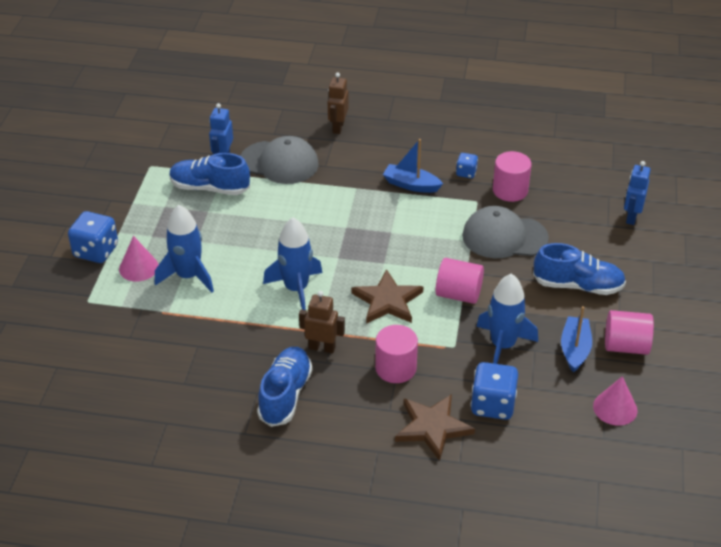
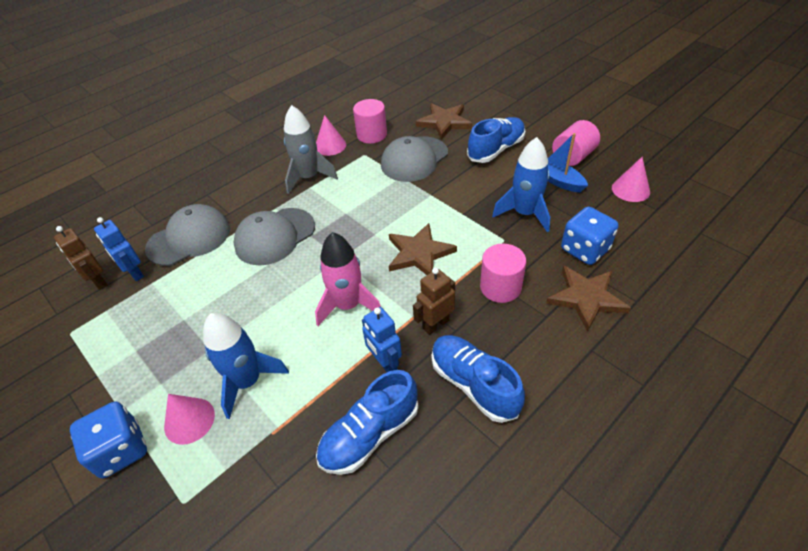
camera: 50 degrees left, 5 degrees up
blue shoe [169,153,250,195] -> blue shoe moved to [316,370,419,475]
blue rocket [263,217,322,310] -> pink rocket [315,232,381,326]
brown robot [328,73,349,134] -> brown robot moved to [54,226,107,290]
blue boat [383,139,443,193] -> grey rocket [284,105,338,194]
pink cylinder [435,258,484,304] -> none
blue dice [456,153,478,178] -> pink cone [316,115,346,156]
blue robot [624,161,651,225] -> blue robot moved to [362,307,402,372]
none -> grey cap [233,208,315,265]
none -> brown star [416,103,472,140]

